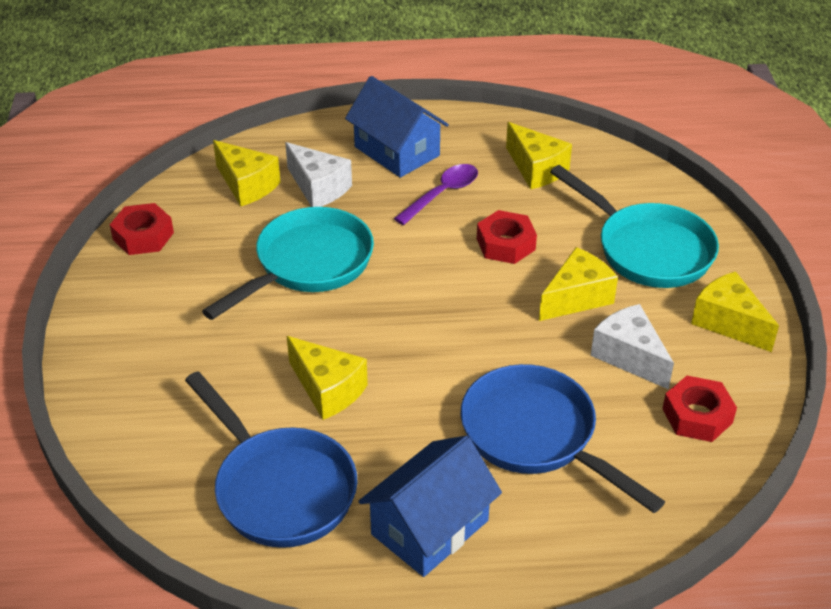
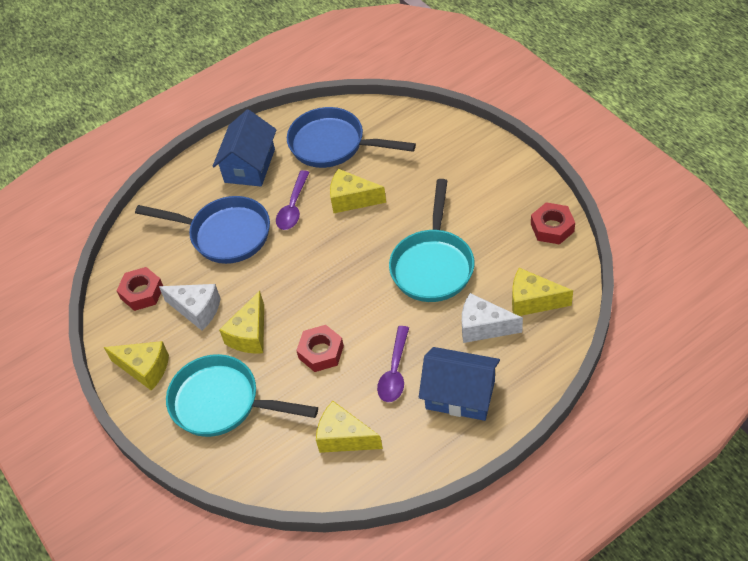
camera: 155 degrees right, 10 degrees up
none -> purple spoon [276,170,310,230]

